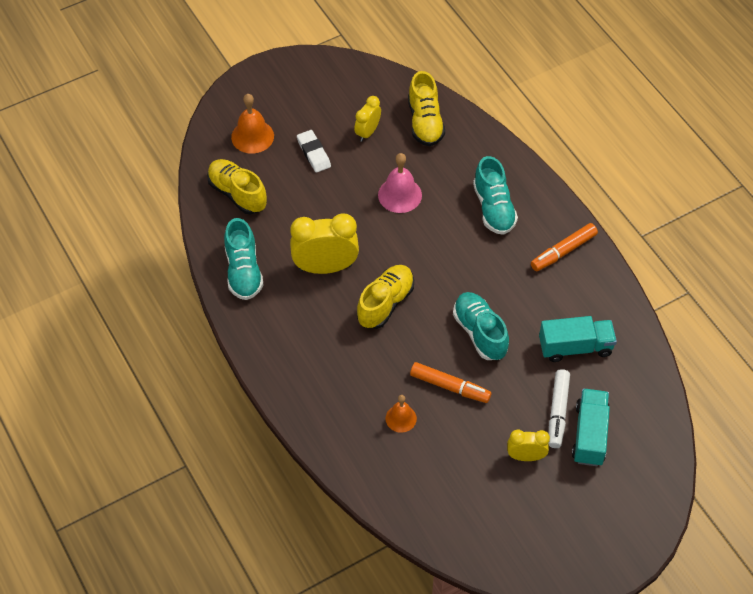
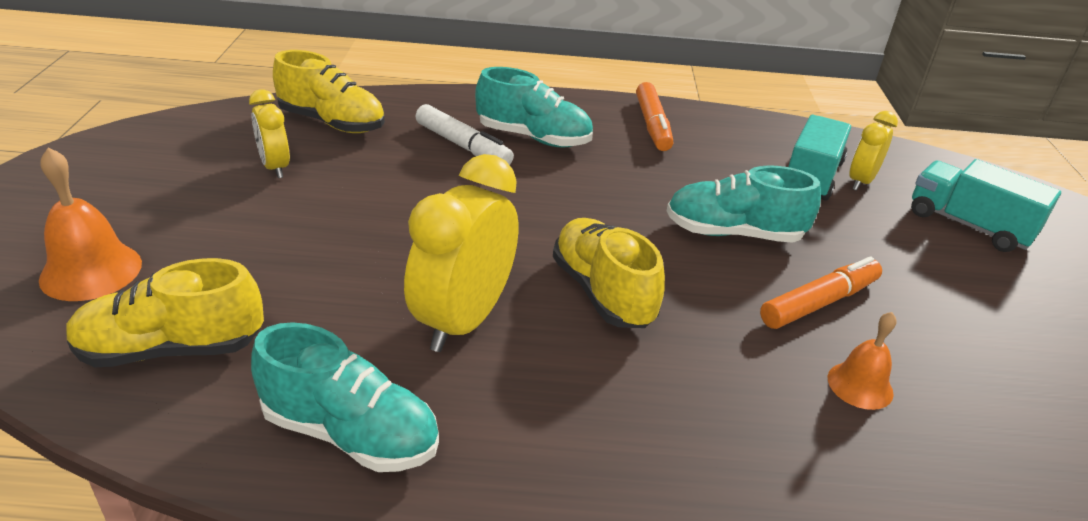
camera: 60 degrees left, 20 degrees down
white eraser [297,130,331,173] -> none
pink bell [378,153,422,213] -> none
yellow clock [507,430,550,461] -> yellow clock moved to [849,111,898,191]
white marker [549,369,570,448] -> white marker moved to [416,104,514,165]

